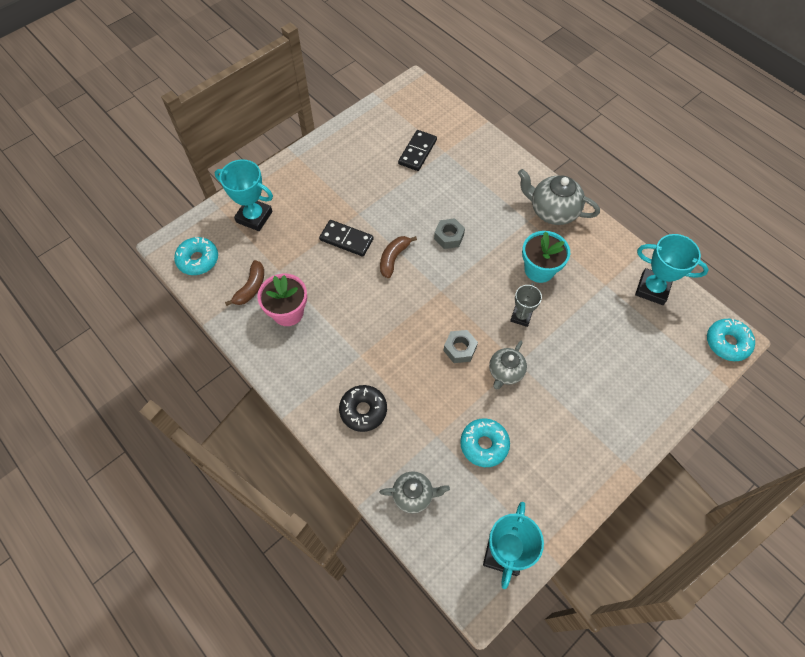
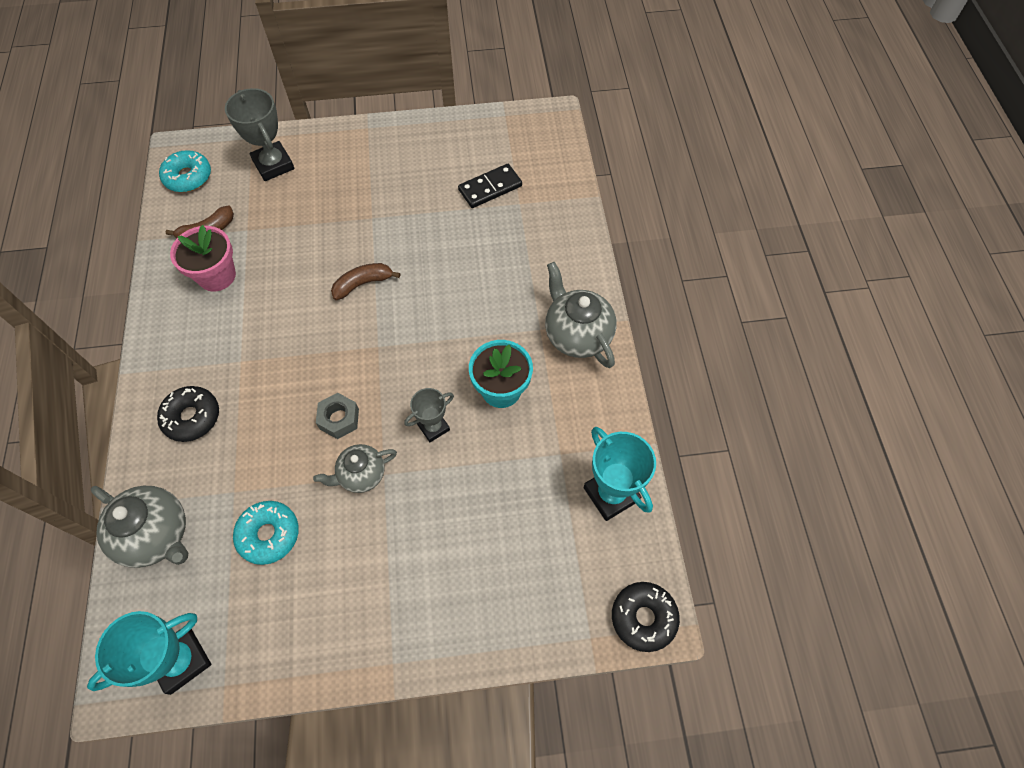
camera: 35 degrees right, 0 degrees up
turquoise trophy [215,159,273,231] -> grey trophy [225,88,294,181]
black domino [319,220,374,257] -> none
grey teapot [379,471,450,513] -> grey teapot [91,486,188,568], size x1.57
grey nut [434,218,465,249] -> none
turquoise donut [707,319,755,361] -> black donut [612,582,680,652]

